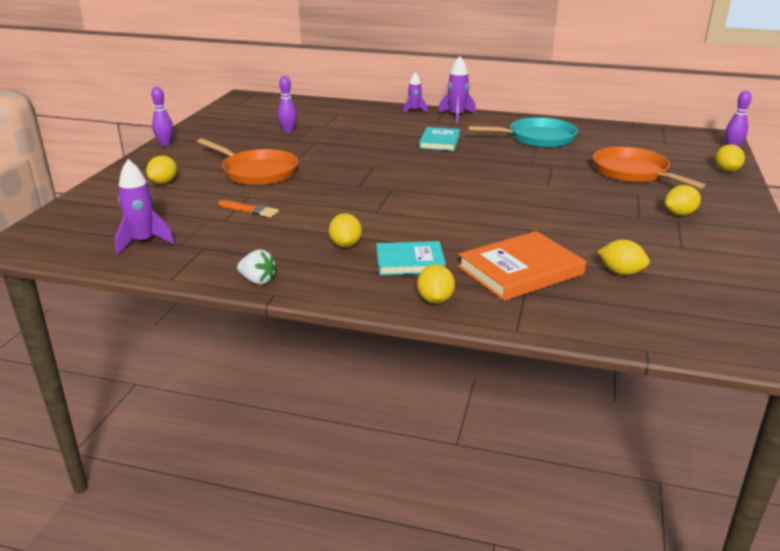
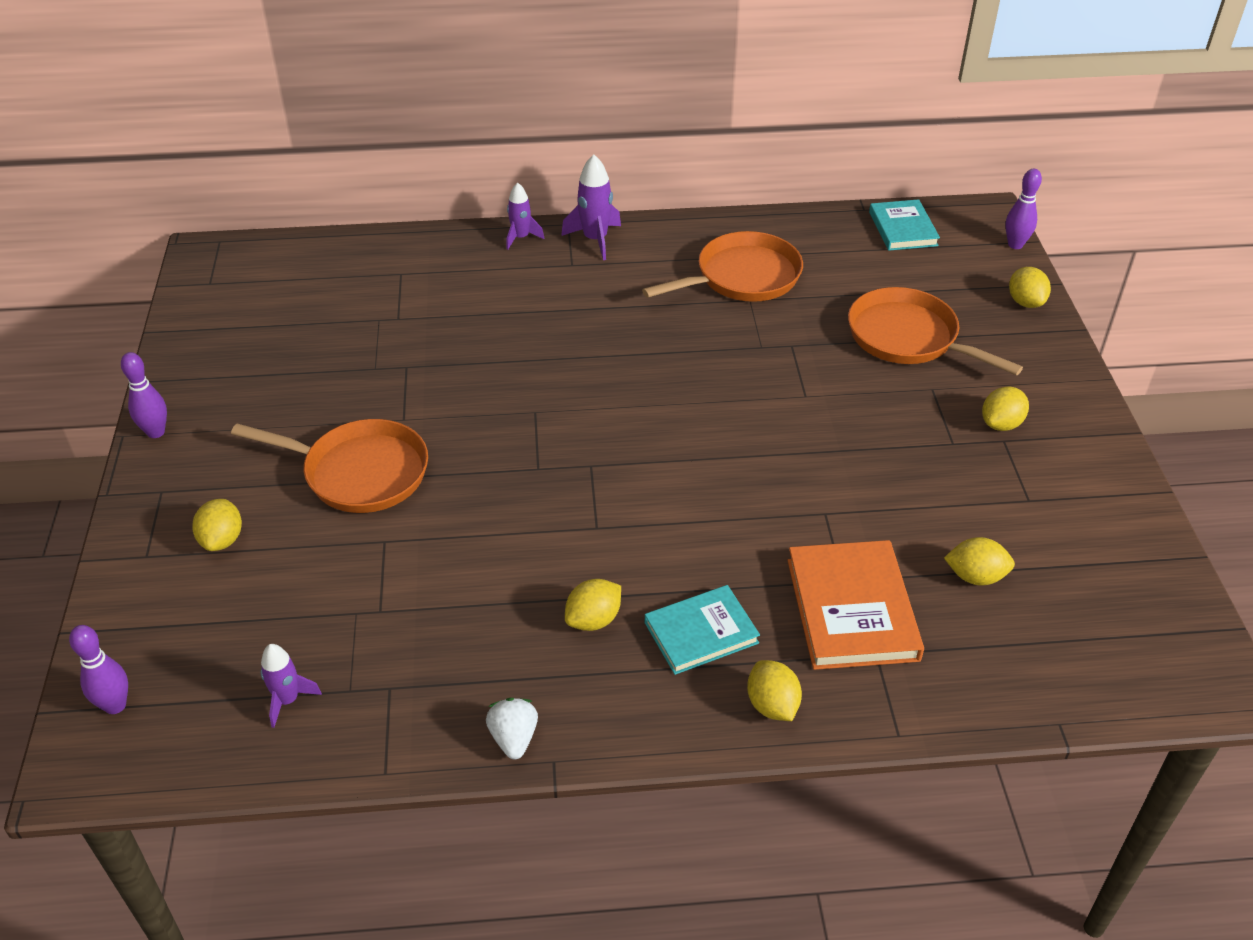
camera: 20 degrees left, 15 degrees up
purple rocket [115,159,175,255] -> purple rocket [261,644,322,728], size x0.66
orange brush [218,200,279,218] -> none
white strawberry [237,250,277,285] -> white strawberry turned 105 degrees counterclockwise [486,698,538,759]
purple bowling pin [278,76,297,133] -> purple bowling pin moved to [69,625,128,714]
yellow lemon [329,213,362,248] -> yellow lemon turned 75 degrees clockwise [565,579,621,631]
turquoise book [419,127,460,151] -> turquoise book moved to [869,199,940,251]
orange book [458,231,586,301] -> orange book turned 45 degrees counterclockwise [787,540,924,670]
turquoise pan [468,117,578,148] -> orange pan [642,231,803,302]

